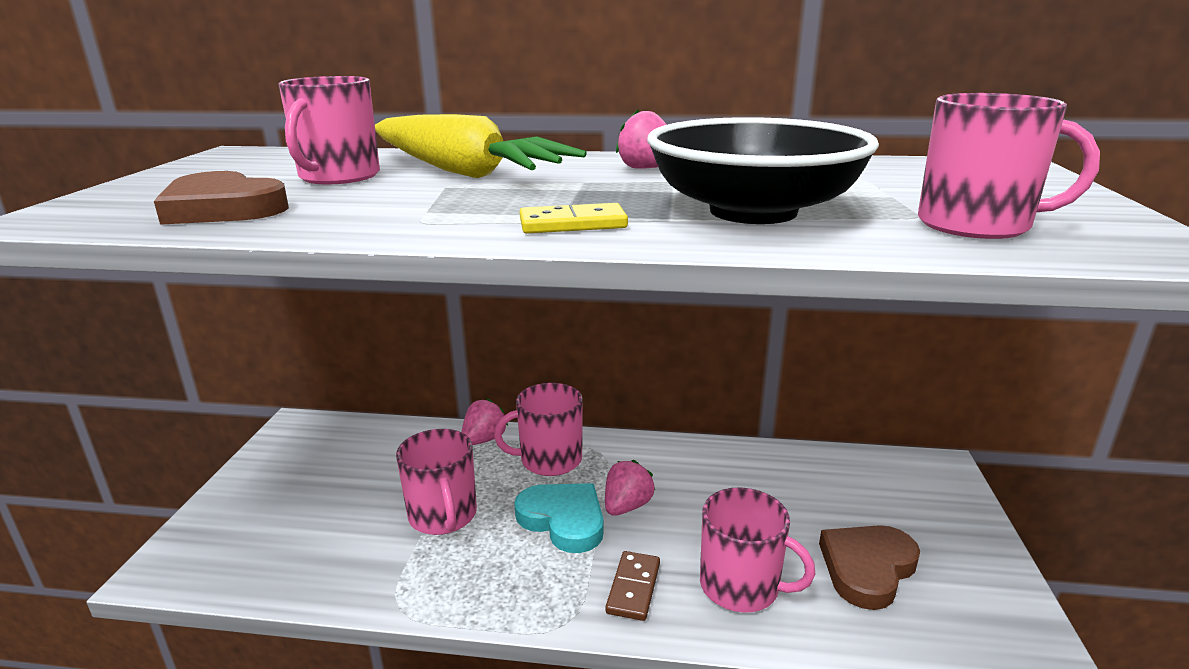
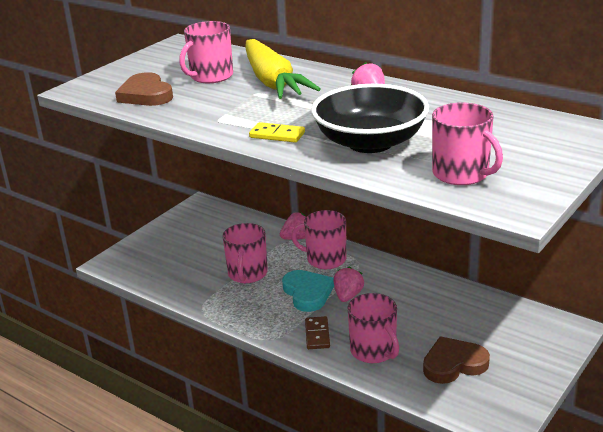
camera: 30 degrees right, 5 degrees up
pink strawberry [605,460,655,516] -> pink strawberry turned 45 degrees counterclockwise [334,267,364,302]
brown domino [605,551,660,621] -> brown domino turned 45 degrees counterclockwise [305,316,330,349]

